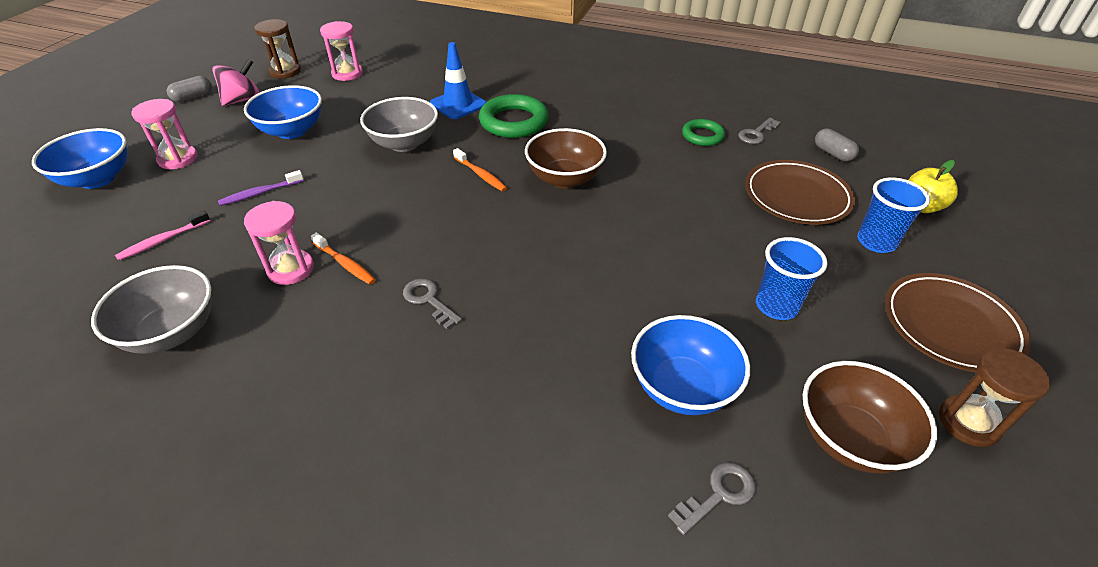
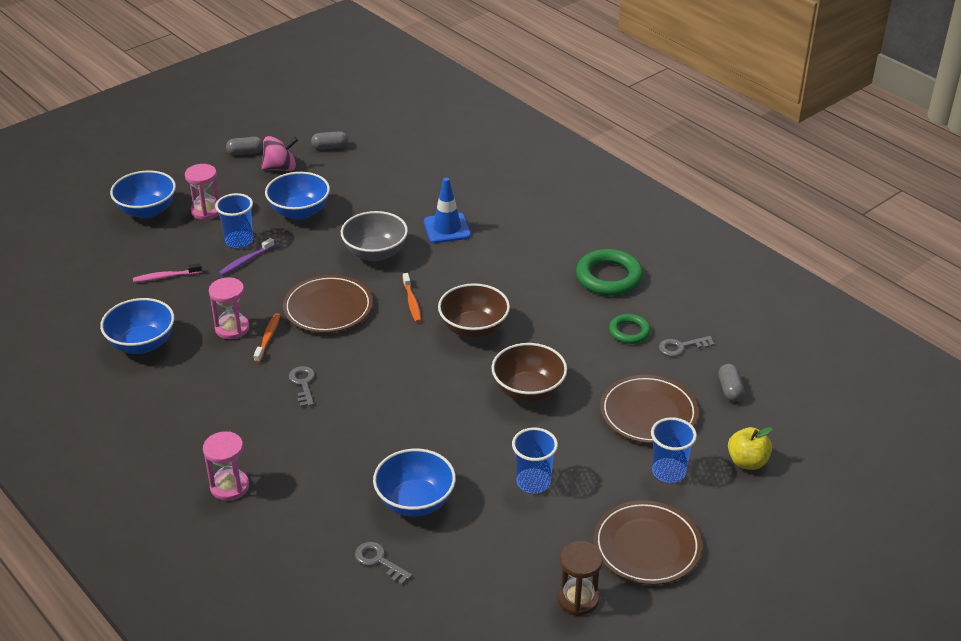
camera: 30 degrees right, 5 degrees down
grey bowl [91,265,211,354] -> blue bowl [100,298,174,354]
purple toothbrush [218,170,304,206] -> purple toothbrush turned 45 degrees counterclockwise [219,238,275,276]
brown hourglass [254,19,301,79] -> grey capsule [311,131,348,150]
orange toothbrush [311,233,376,285] -> orange toothbrush turned 150 degrees counterclockwise [254,313,281,363]
pink hourglass [320,21,363,81] -> pink hourglass moved to [203,431,249,501]
green ring [479,94,549,138] -> green ring moved to [576,249,643,296]
grey key [668,462,756,535] -> grey key turned 135 degrees counterclockwise [355,542,412,585]
brown bowl [803,361,937,473] -> brown bowl moved to [491,343,567,402]
none -> blue cup [215,193,253,248]
none -> brown plate [283,275,373,333]

